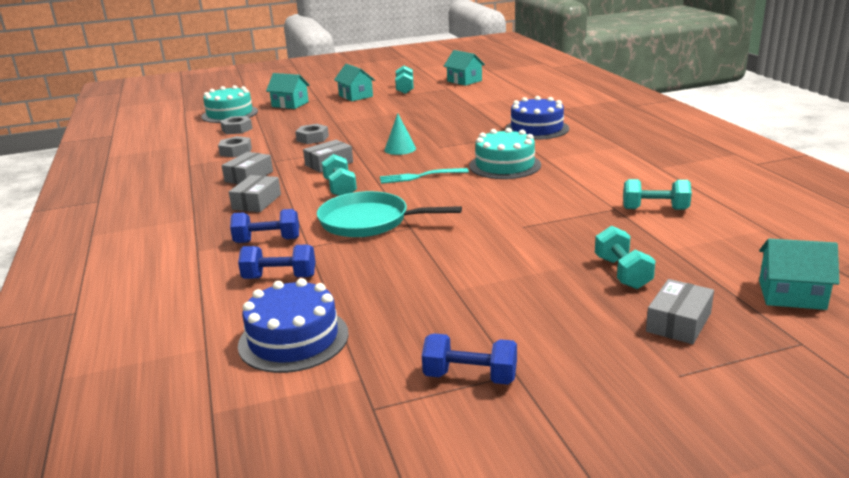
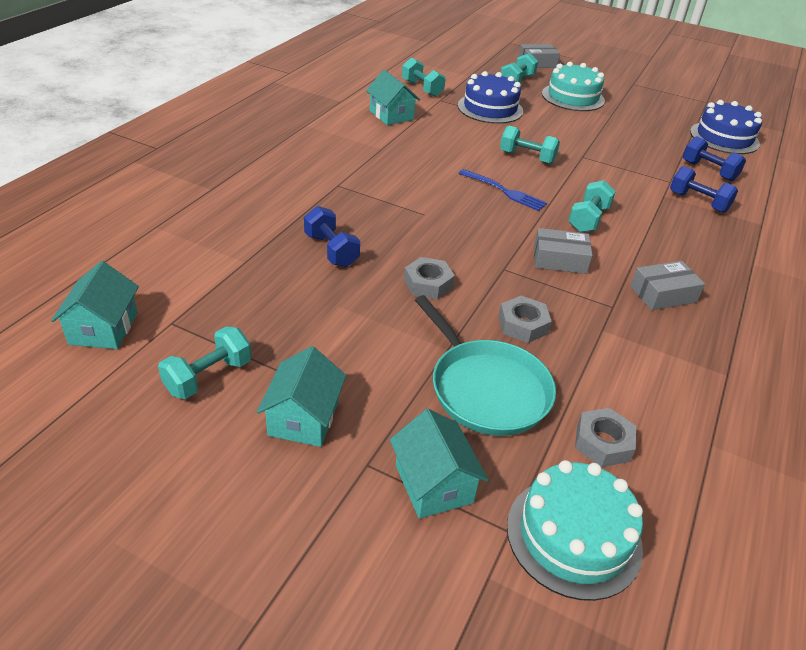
camera: 140 degrees left, 15 degrees up
grey nut [218,136,252,158] -> grey nut moved to [404,257,455,299]
grey box [229,175,281,212] -> none
turquoise pan [317,191,462,237] -> turquoise pan moved to [415,295,556,436]
turquoise fork [380,168,469,184] -> blue fork [459,169,547,211]
turquoise cone [384,113,416,155] -> none
blue dumbbell [422,333,517,385] -> blue dumbbell moved to [304,206,360,267]
turquoise cake [469,128,541,179] -> turquoise cake moved to [542,62,605,111]
blue cake [505,96,569,140] -> blue cake moved to [458,71,523,124]
turquoise house [759,239,840,310] -> turquoise house moved to [366,70,420,125]
none -> turquoise dumbbell [500,126,560,164]

